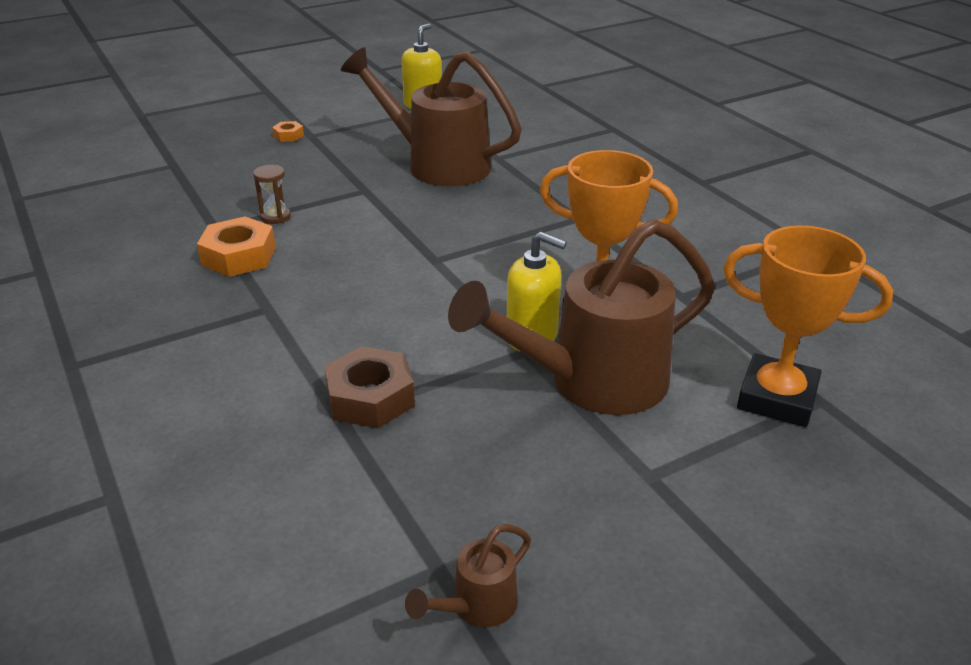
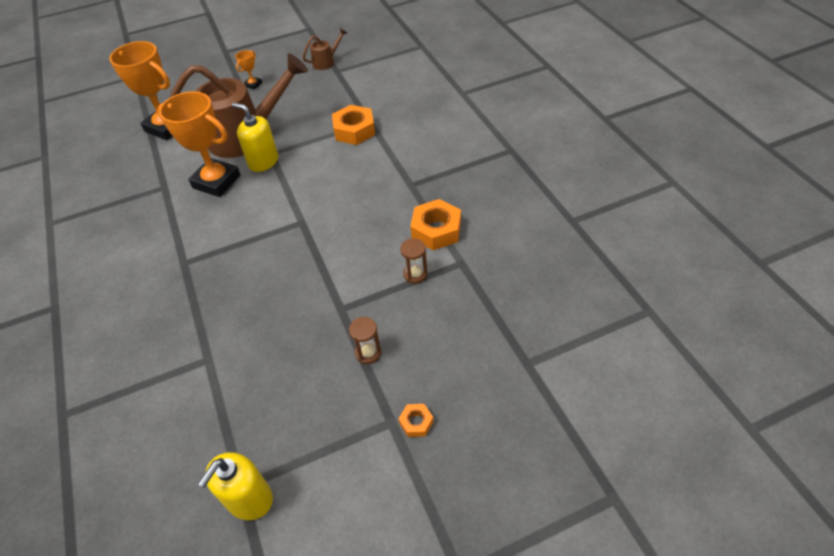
camera: 170 degrees left, 15 degrees up
brown nut [324,346,415,428] -> orange nut [332,105,375,145]
brown watering can [341,47,522,186] -> none
none -> orange trophy [236,50,262,90]
none -> brown hourglass [349,317,381,364]

